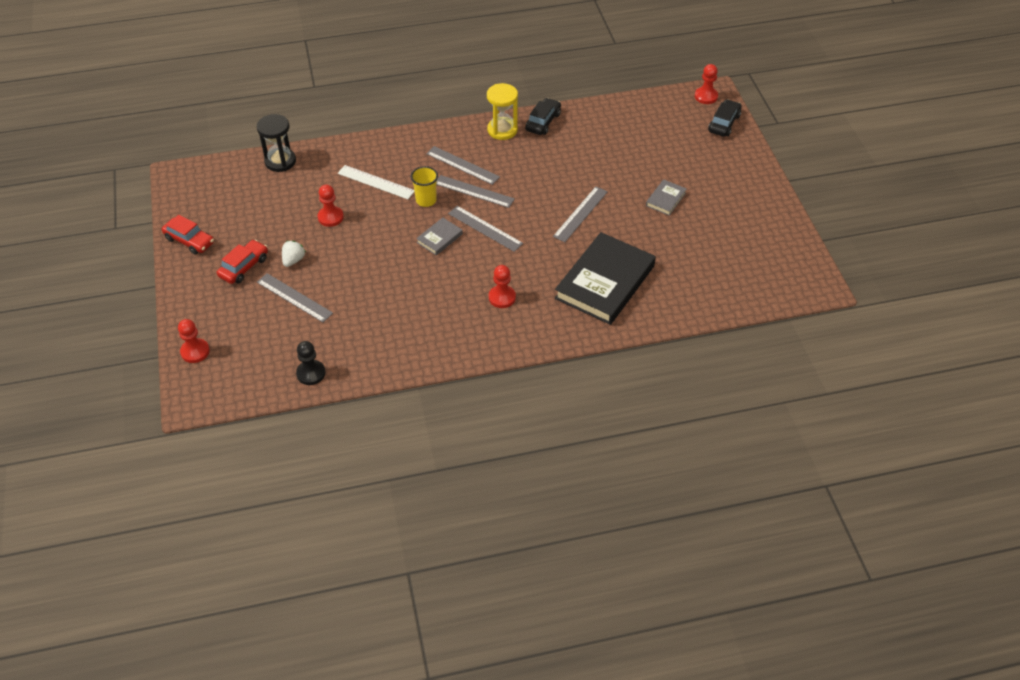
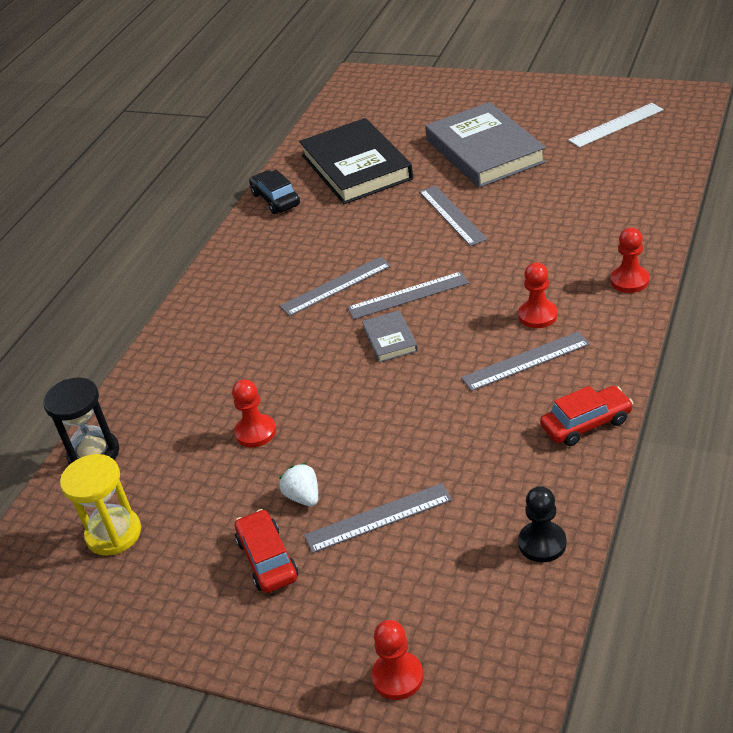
camera: 50 degrees left, 10 degrees down
red car [162,215,214,255] -> red car moved to [540,386,633,446]
white ruler [338,165,415,199] -> white ruler moved to [568,103,664,147]
yellow cup [411,166,438,207] -> none
grey ruler [426,146,500,185] -> grey ruler moved to [461,331,590,391]
yellow hourglass [487,83,518,140] -> yellow hourglass moved to [60,454,141,556]
black book [555,232,656,325] -> black book moved to [299,118,413,204]
grey book [646,179,686,216] -> grey book [425,102,546,188], size x2.27
red pawn [695,64,718,104] -> red pawn moved to [610,228,649,293]
black car [708,99,742,137] -> none

